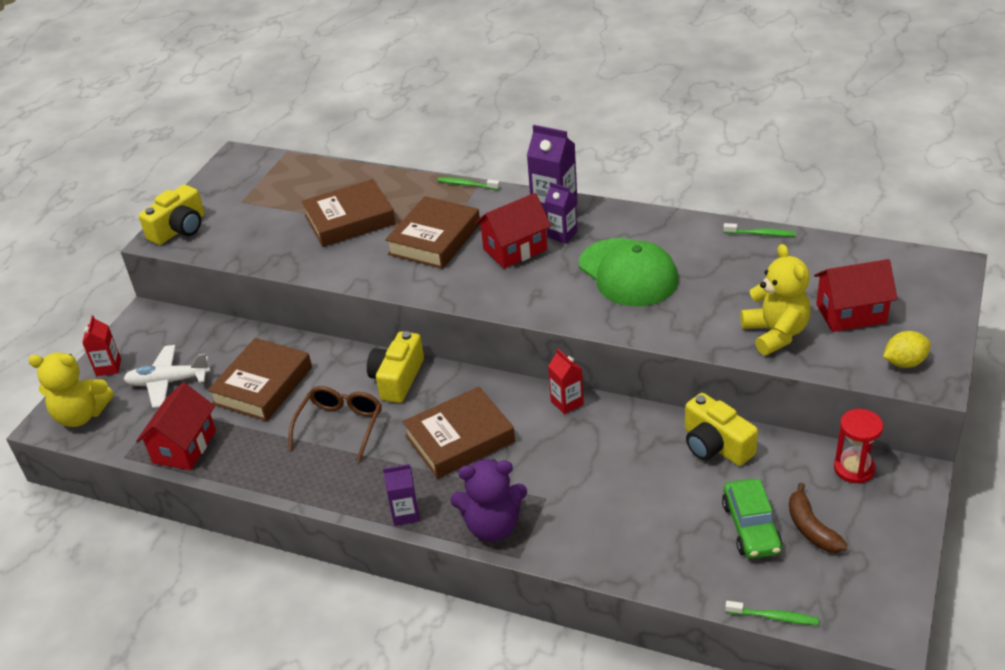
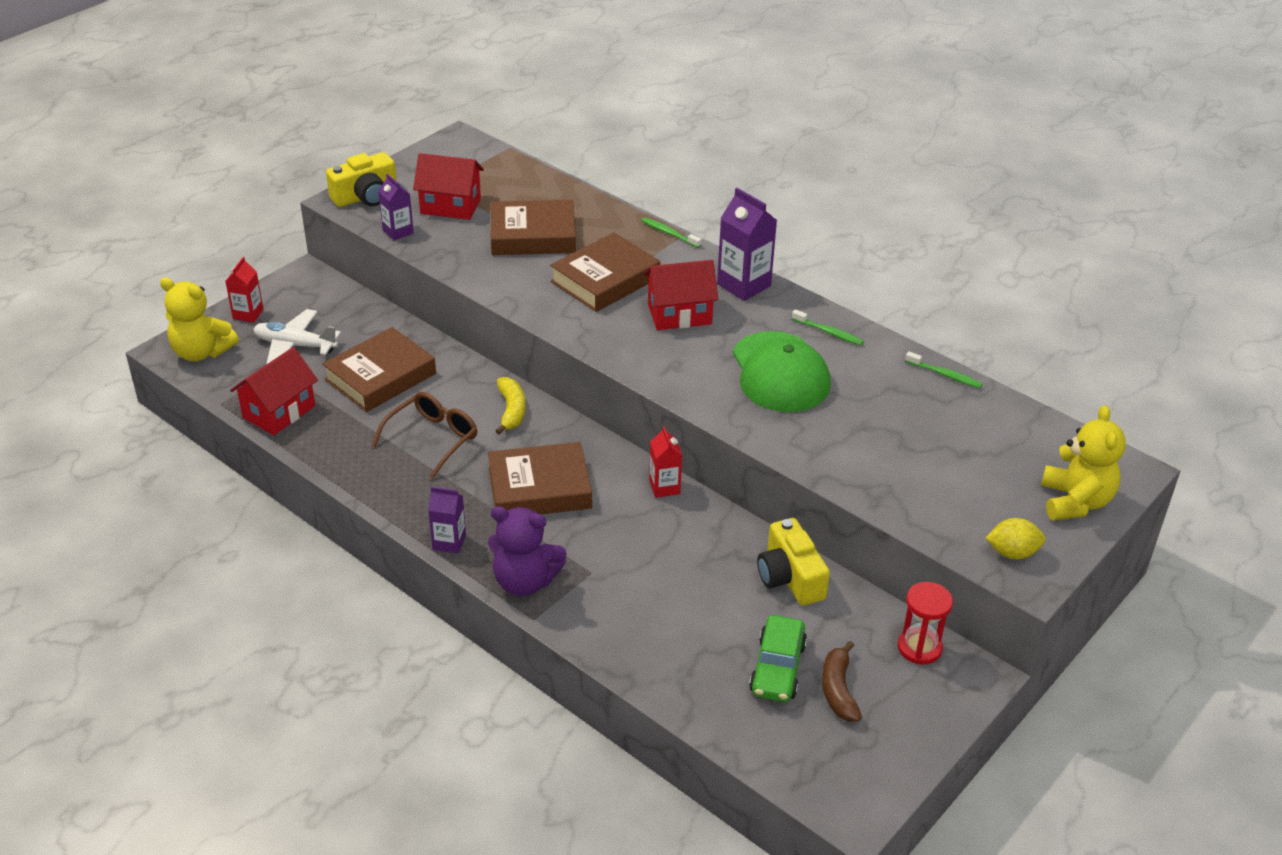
camera: 15 degrees right, 0 degrees up
yellow camera [367,331,424,403] -> yellow banana [495,377,526,434]
purple carton [545,182,577,244] -> purple carton moved to [378,173,414,241]
green toothbrush [725,601,819,625] -> green toothbrush moved to [792,309,864,346]
yellow teddy bear [741,244,811,355] -> yellow teddy bear moved to [1041,405,1126,521]
red house [814,259,897,332] -> red house moved to [413,153,484,220]

